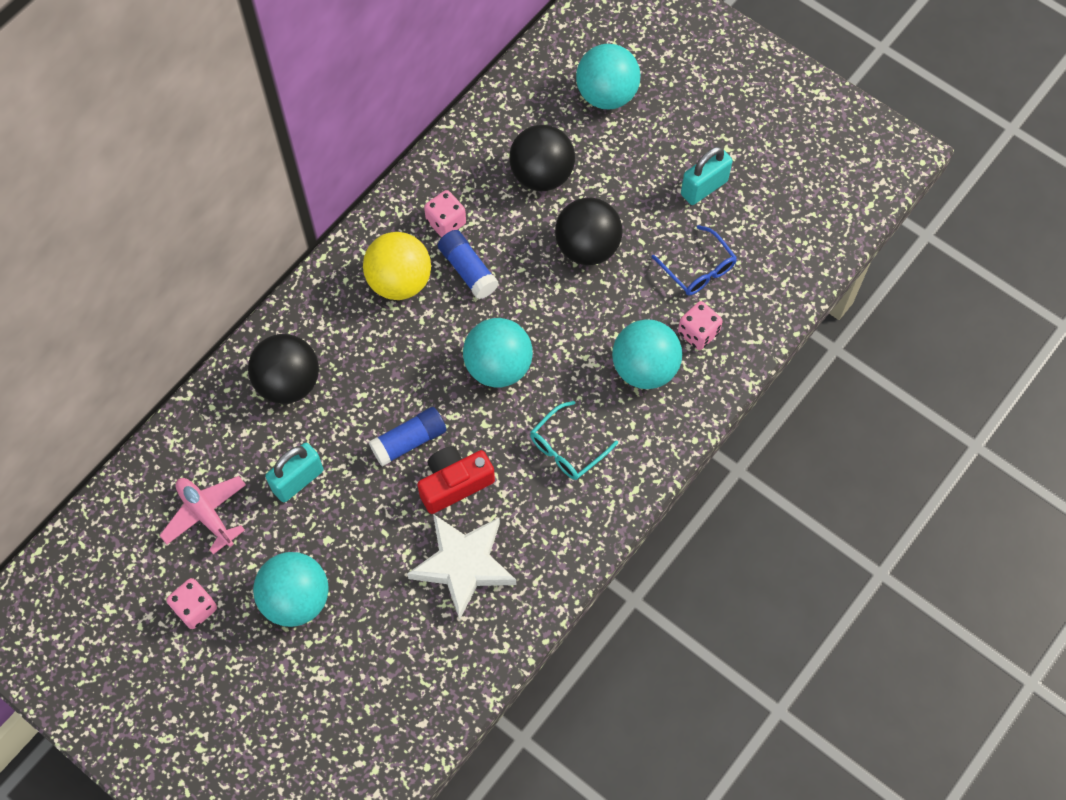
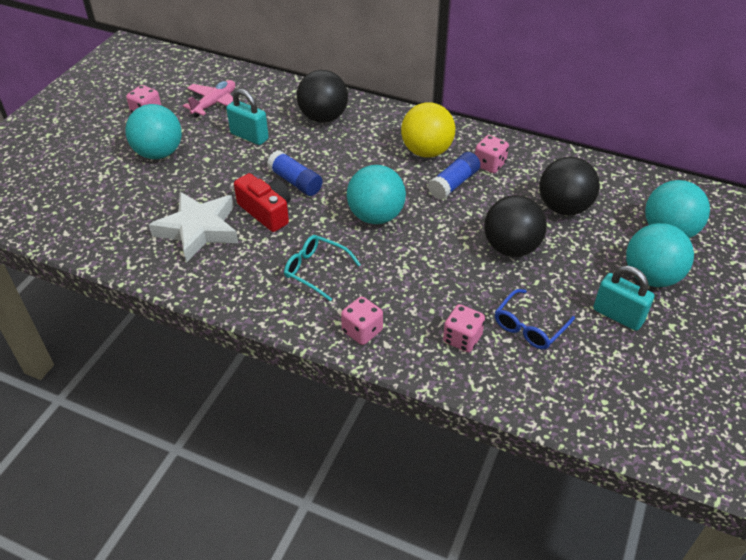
camera: 75 degrees right, 20 degrees down
turquoise ball [612,319,682,389] -> turquoise ball moved to [626,223,694,287]
none -> pink dice [341,297,383,345]

